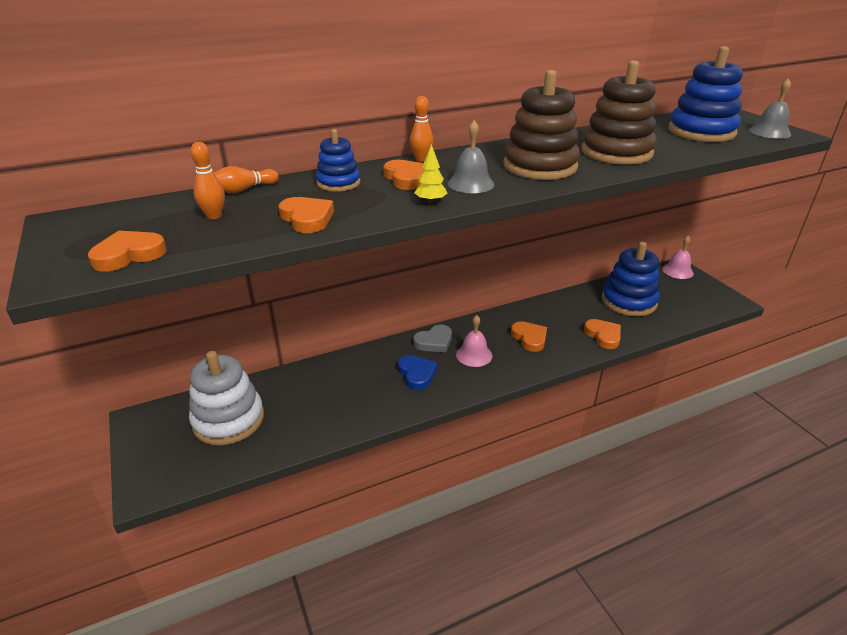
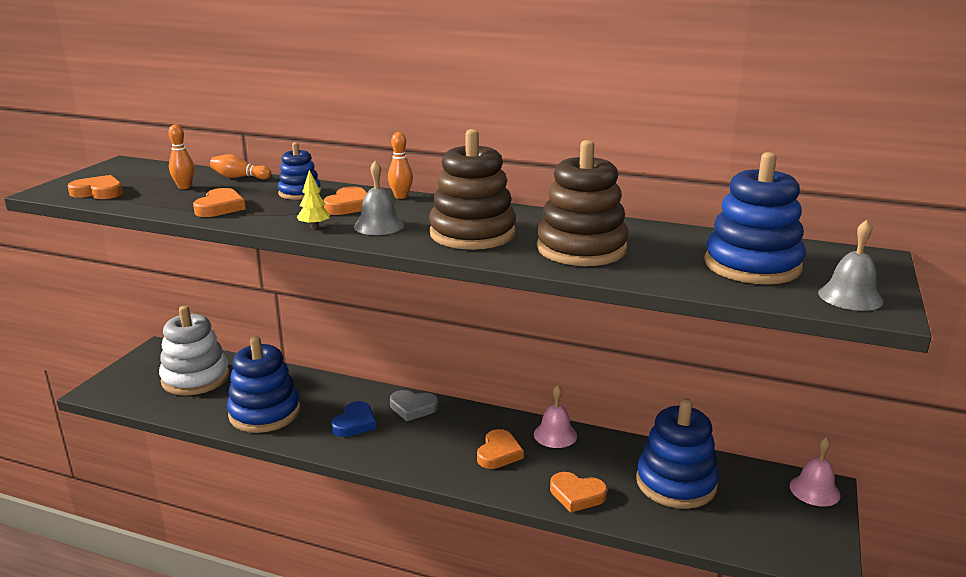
camera: 45 degrees right, 10 degrees down
pink bell [456,315,492,367] -> pink bell moved to [534,385,577,448]
orange heart [584,319,621,349] -> orange heart turned 90 degrees clockwise [550,472,607,513]
none -> blue stacking toy [227,336,300,433]

